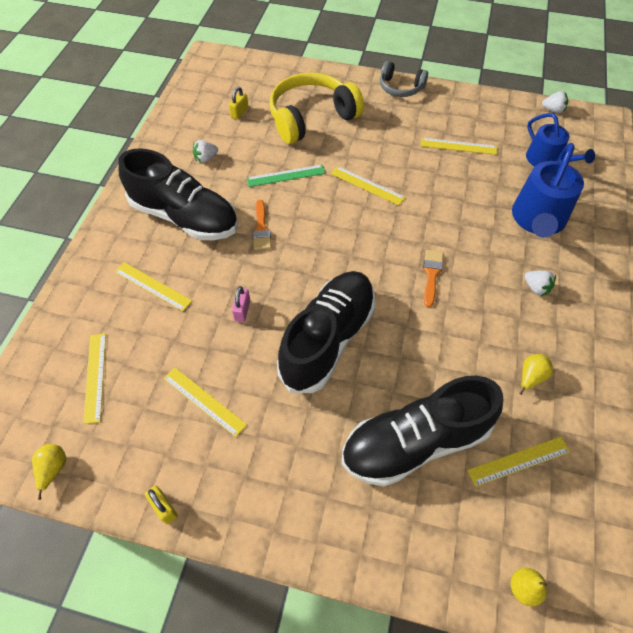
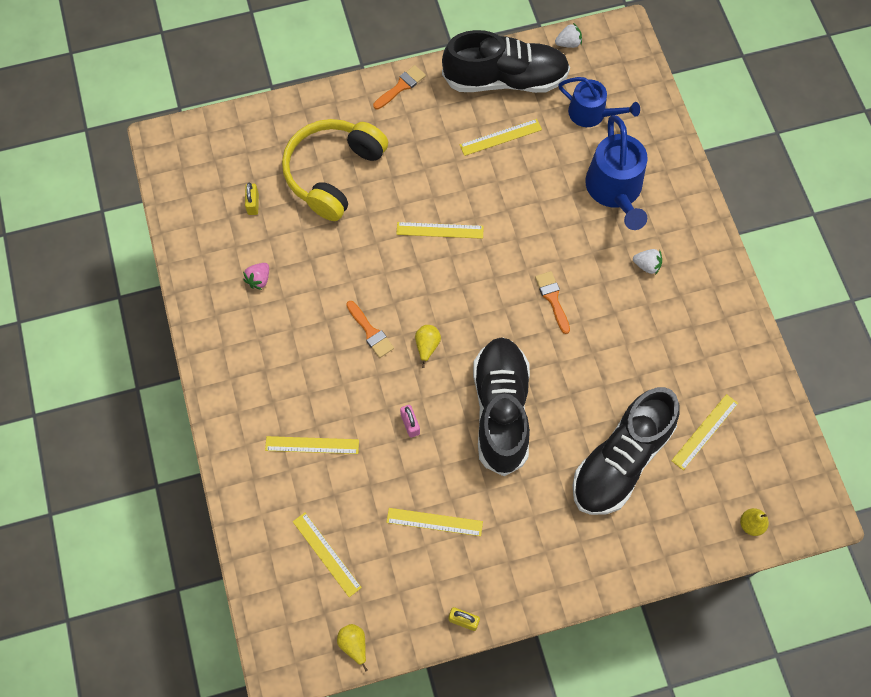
camera: 30 degrees left, 10 degrees up
black shoe [118,148,238,240] -> black shoe moved to [442,30,570,93]
white strawberry [193,140,218,163] -> pink strawberry [243,263,269,290]
green ruler [247,165,325,187] -> none
grey headphones [380,61,428,97] -> orange brush [373,65,426,110]
yellow pear [519,354,553,395] -> yellow pear moved to [415,325,441,368]

